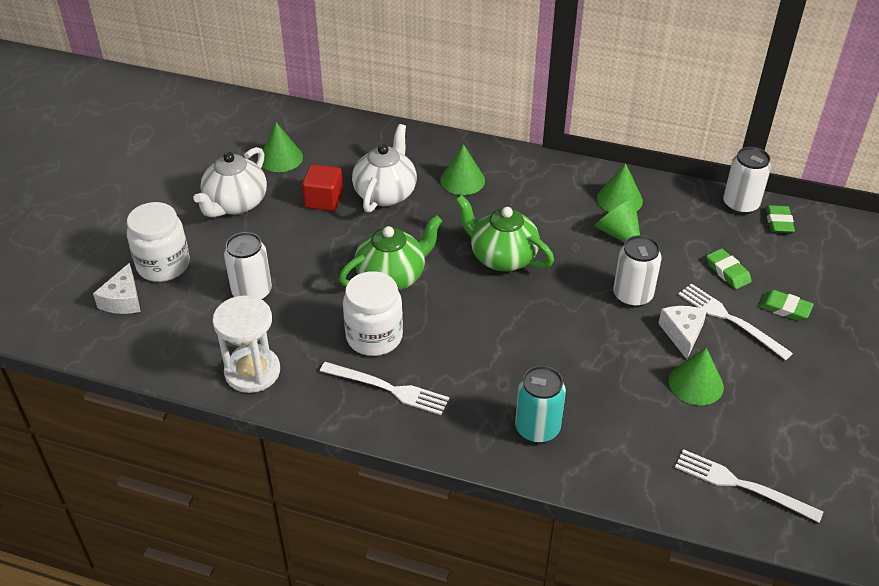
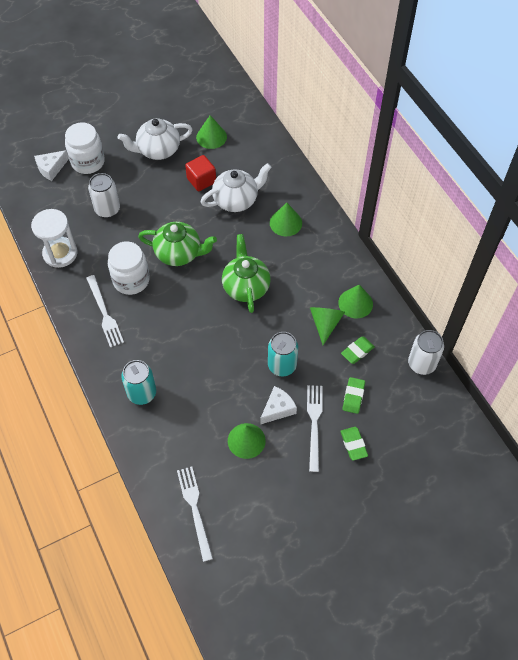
camera: 45 degrees right, 15 degrees up
white can [613,235,662,308] -> turquoise can [268,332,298,376]
green eraser [766,205,795,233] -> green eraser moved to [341,337,375,364]

